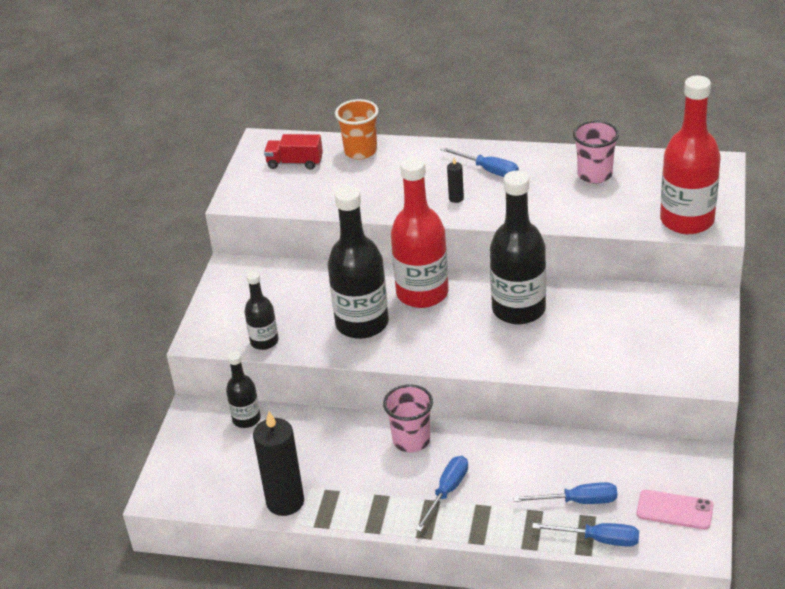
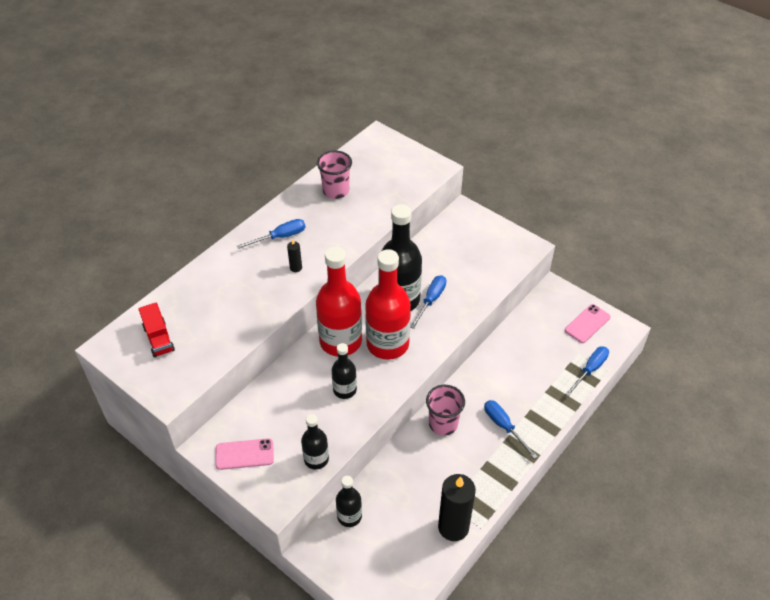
camera: 65 degrees left, 10 degrees up
red truck [264,134,323,170] -> red truck turned 60 degrees counterclockwise [138,303,175,358]
black bottle [328,186,389,339] -> black bottle [332,343,357,399], size x0.53
orange cup [335,99,379,160] -> none
blue screwdriver [513,482,617,504] -> blue screwdriver moved to [410,275,447,329]
red bottle [660,76,721,234] -> red bottle moved to [365,249,411,360]
none -> pink phone [215,438,274,470]

